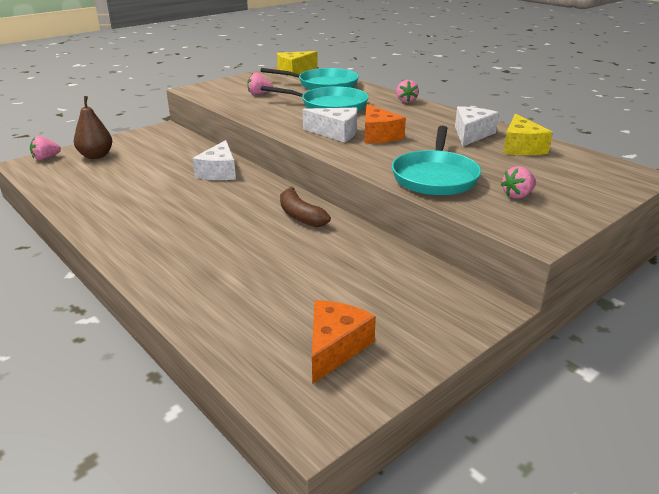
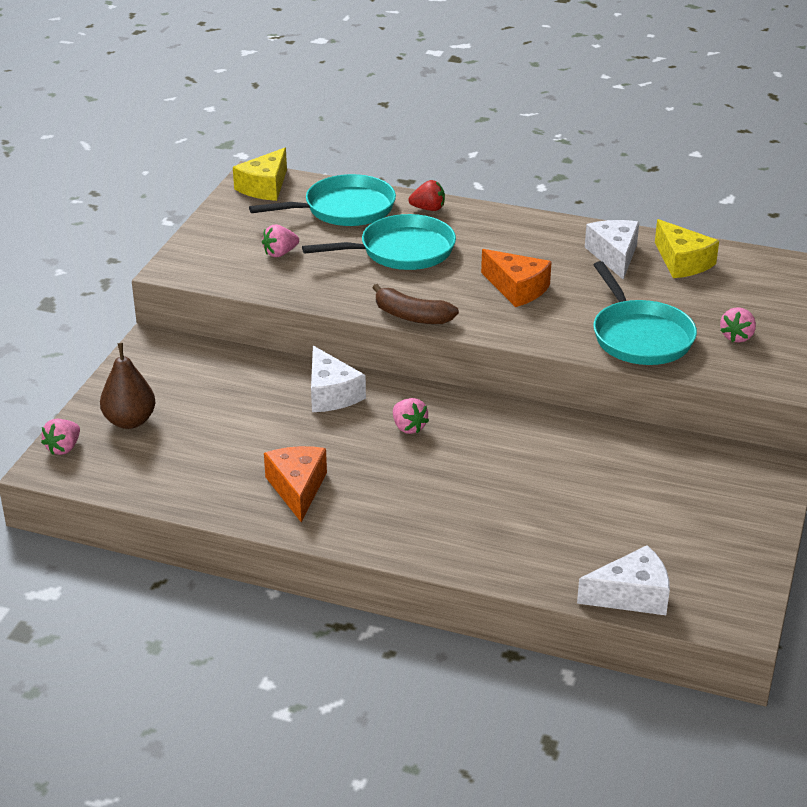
camera: 30 degrees left, 5 degrees up
brown banana [280,187,331,227] -> brown banana moved to [373,284,459,324]
white cheese [303,108,357,142] -> white cheese moved to [577,545,670,615]
orange cheese [312,300,376,384] -> orange cheese moved to [264,446,327,522]
pink strawberry [396,80,419,103] -> pink strawberry moved to [393,398,429,434]
none -> red strawberry [408,180,445,211]

